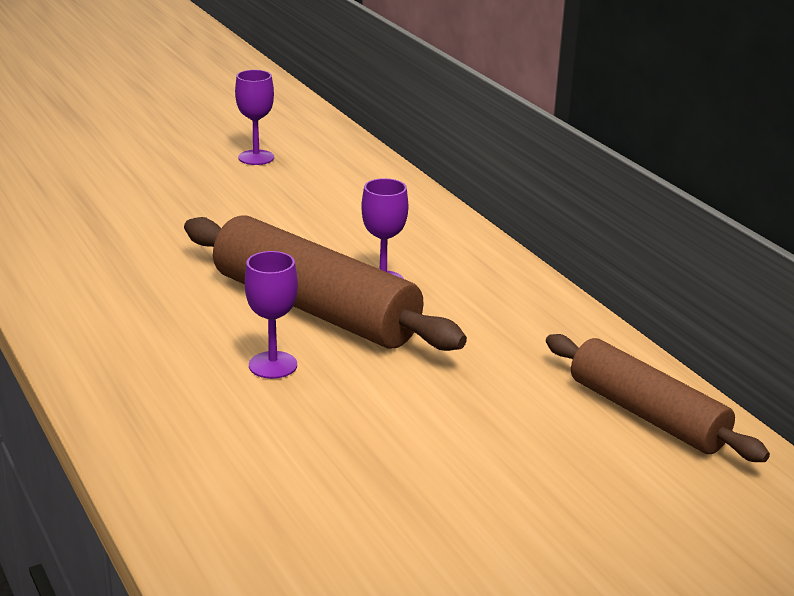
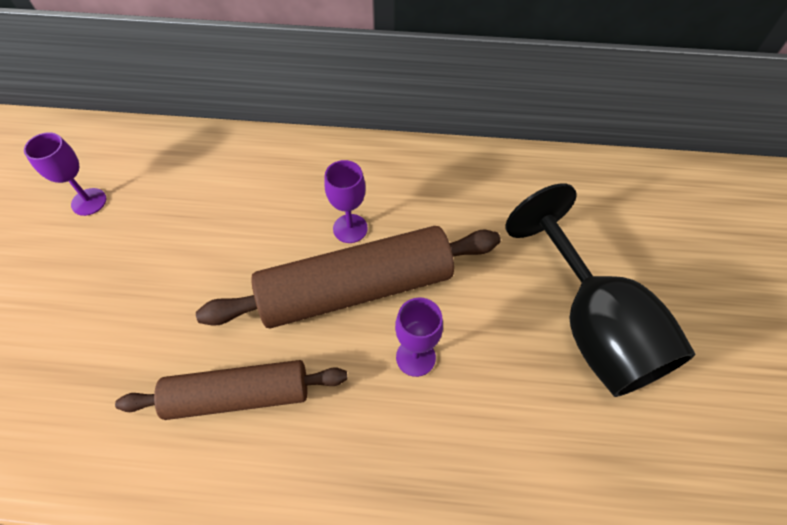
camera: 55 degrees left, 30 degrees up
brown rolling pin [546,334,770,462] -> brown rolling pin moved to [115,360,348,420]
none -> black goblet [505,183,695,397]

